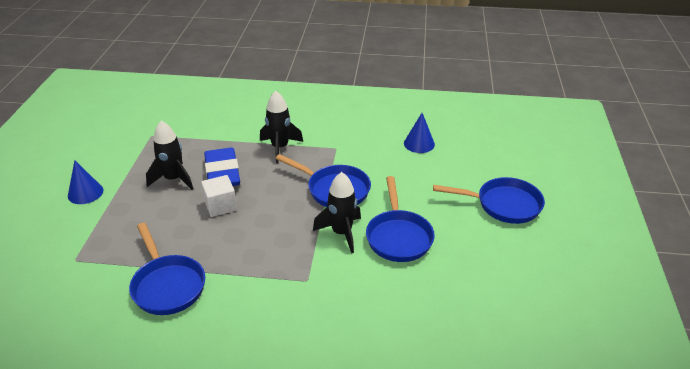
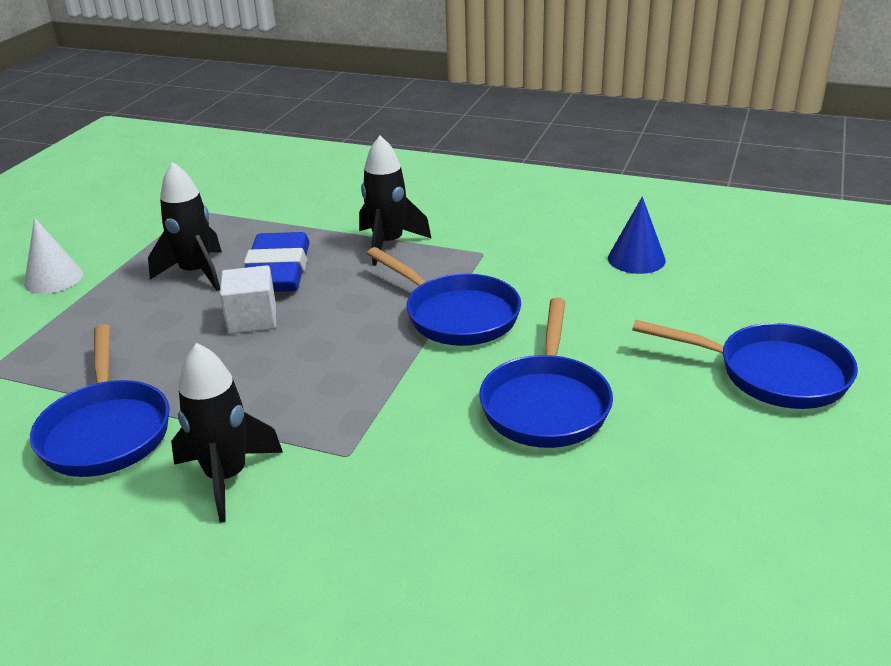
camera: 15 degrees right, 5 degrees down
blue cone [68,160,103,204] -> white cone [24,218,83,294]
black rocket [313,172,361,253] -> black rocket moved to [171,343,283,523]

